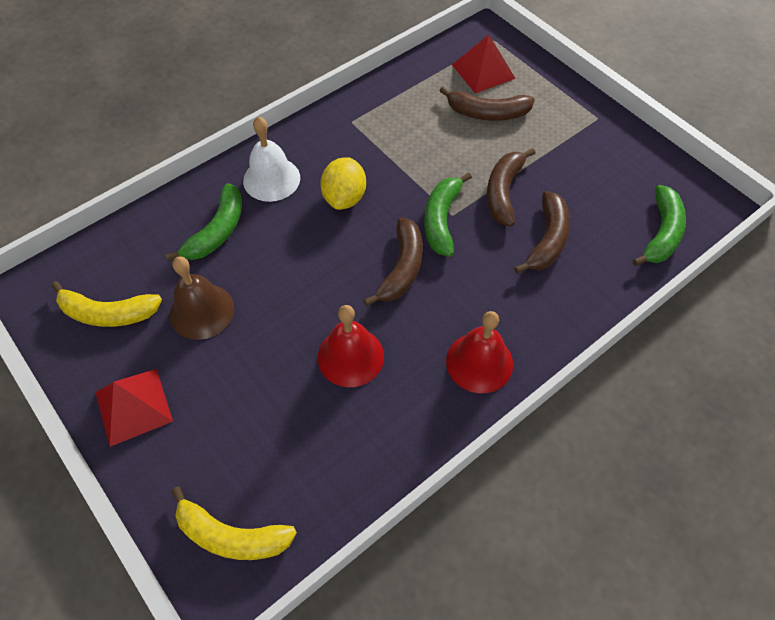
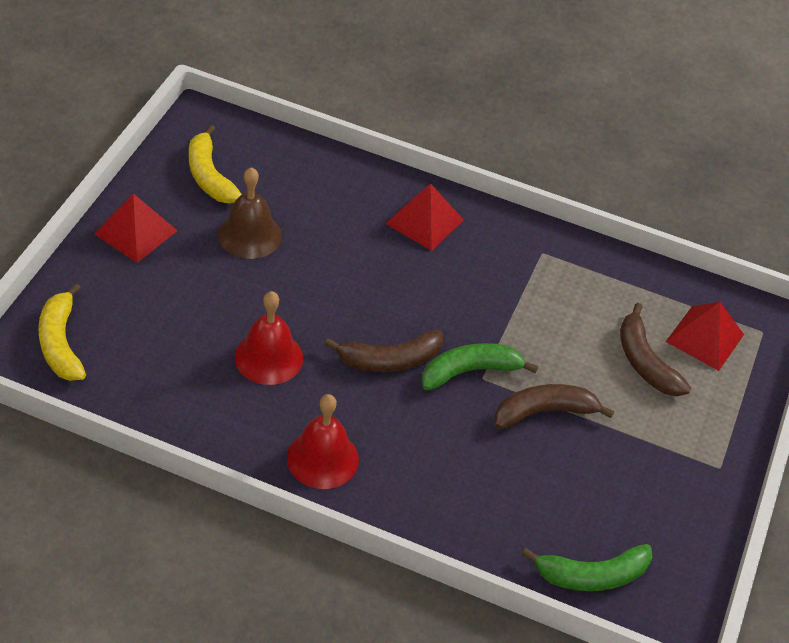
camera: 55 degrees right, 10 degrees down
green banana [166,183,242,261] -> none
white bell [243,117,300,202] -> red pyramid [385,184,464,251]
yellow lemon [320,157,366,210] -> none
brown banana [514,191,570,274] -> none

